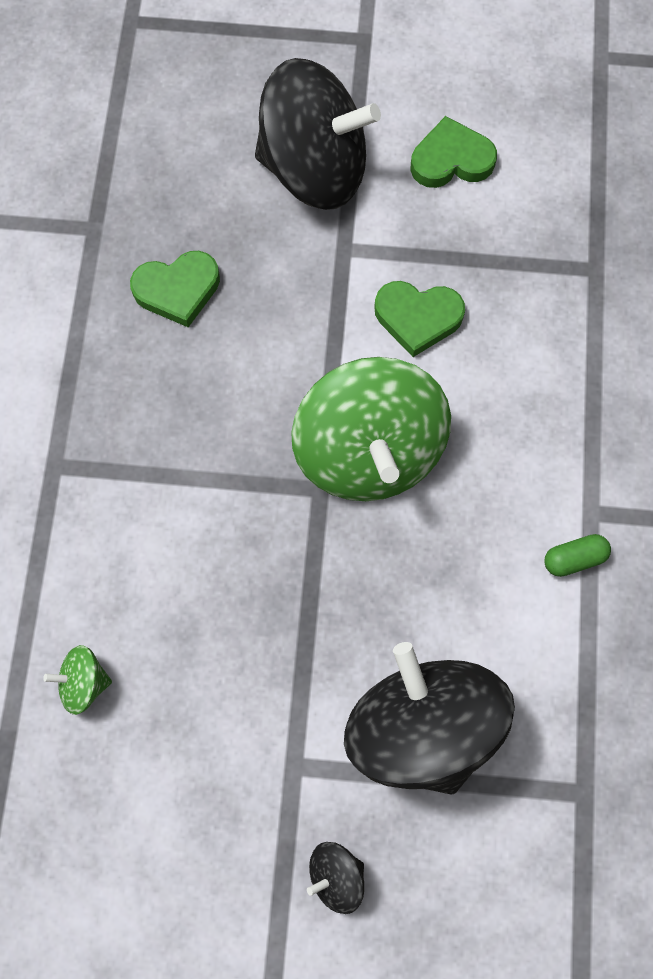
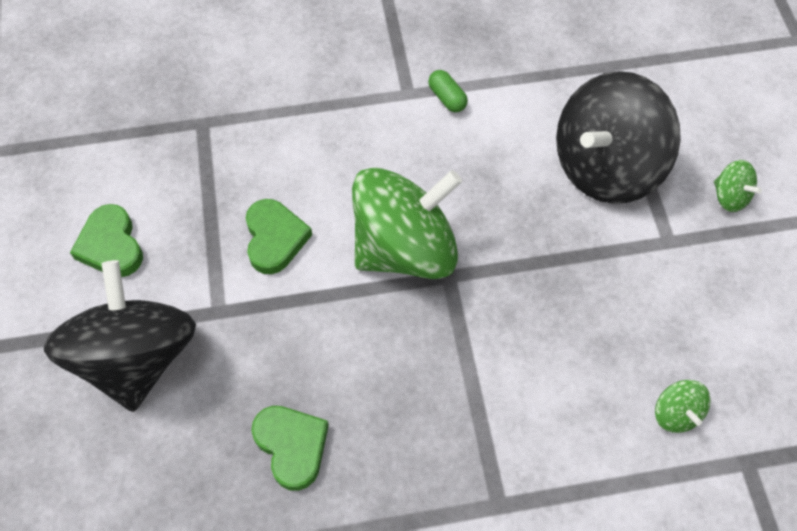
camera: 105 degrees left, 10 degrees down
black spinning top [307,842,364,914] -> green spinning top [714,160,762,212]

